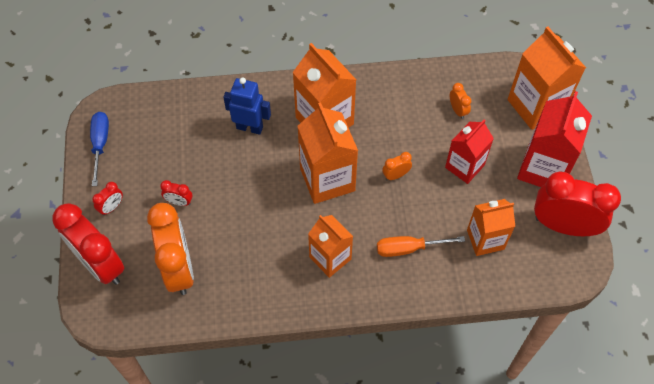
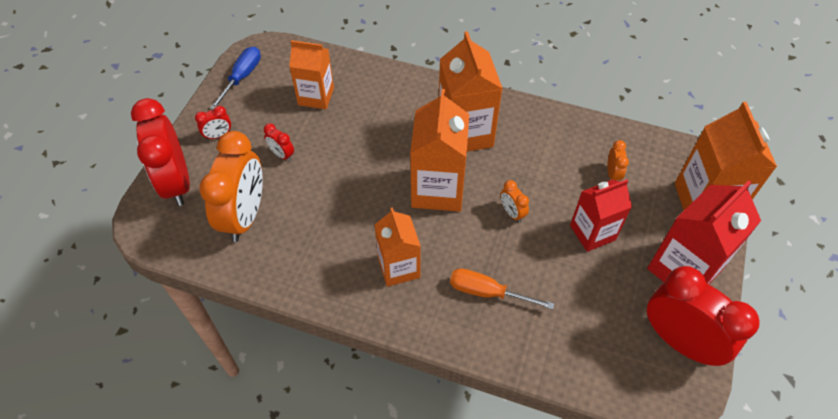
camera: 25 degrees right, 5 degrees down
blue robot [223,77,271,135] -> none
orange clock [382,152,412,180] -> orange clock turned 120 degrees counterclockwise [500,180,529,222]
orange carton [467,199,515,256] -> orange carton moved to [289,40,334,109]

